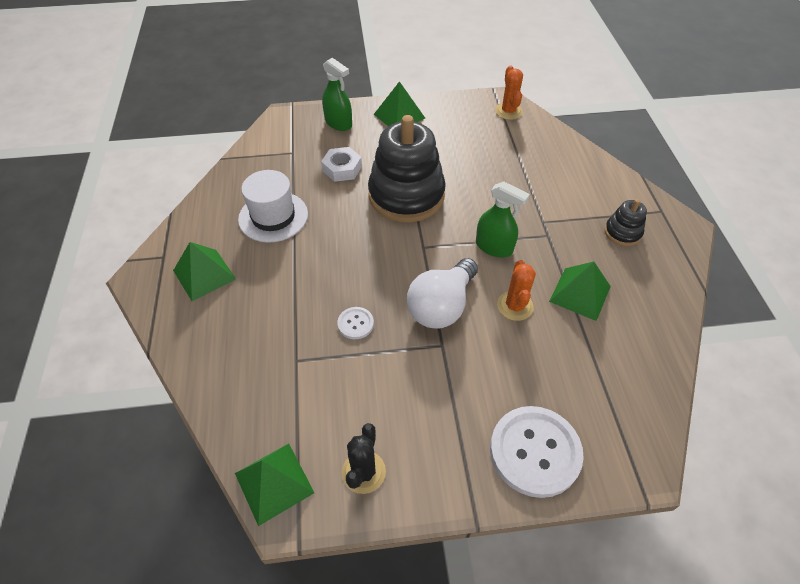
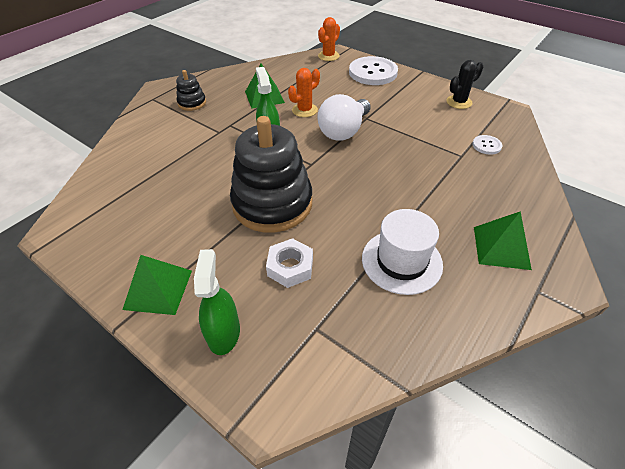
camera: 135 degrees left, 5 degrees down
green pyramid [235,444,314,526] -> none
white button [337,307,374,339] -> white button moved to [472,135,502,155]
white light bulb [407,258,478,329] -> white light bulb turned 135 degrees clockwise [318,94,371,141]
orange cactus [495,66,523,120] -> orange cactus moved to [318,17,340,61]

